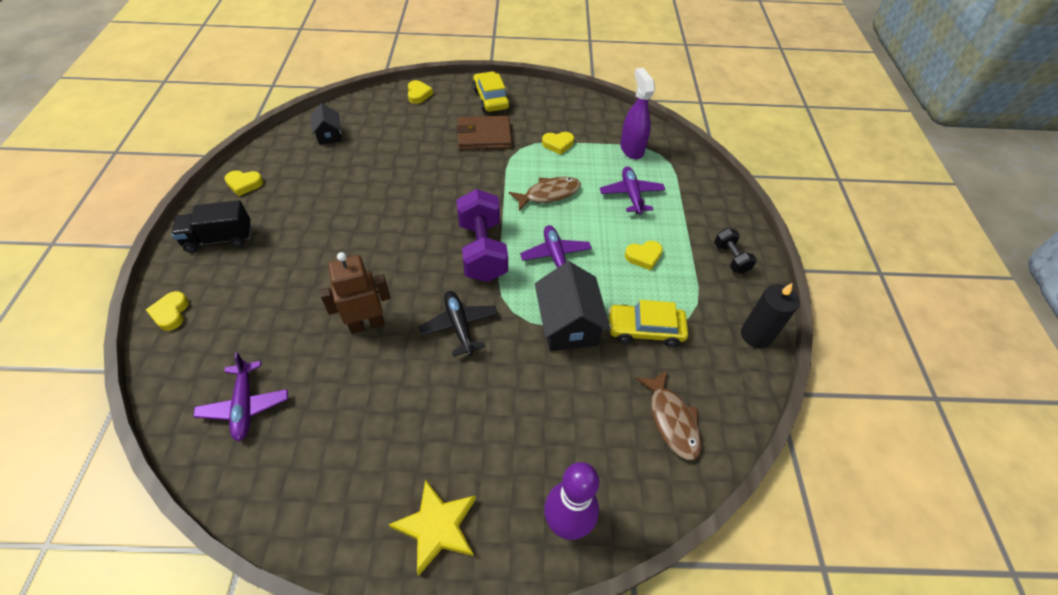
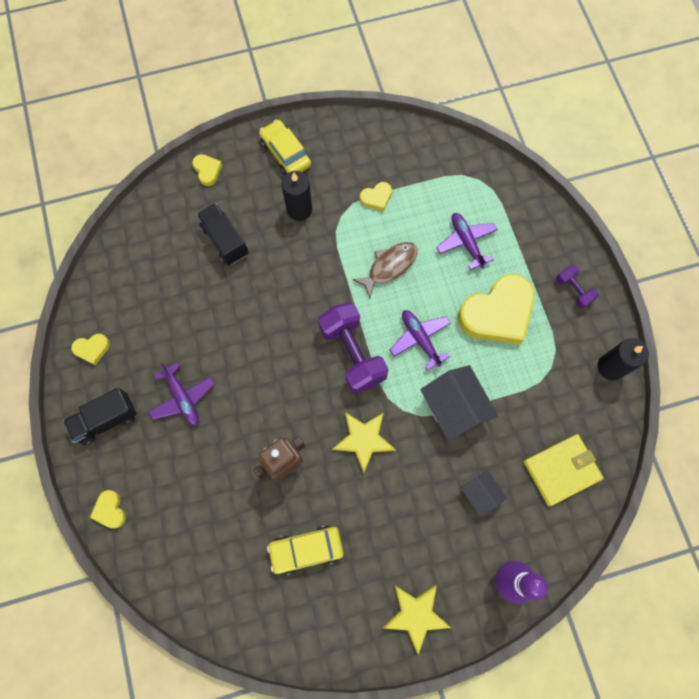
camera: 15 degrees left, 20 degrees up
purple plane [193,352,288,442] -> purple plane moved to [149,362,214,426]
black house [310,103,341,145] -> black house moved to [461,470,507,517]
black plane [418,291,498,356] -> yellow star [332,412,396,473]
brown wallet [456,116,512,150] -> black candle [282,171,312,221]
yellow car [608,300,688,347] -> yellow car moved to [267,525,344,575]
purple spray bottle [620,68,655,159] -> none
yellow heart [625,241,663,270] -> yellow heart [458,274,534,345], size x2.26
brown fish [636,370,701,460] -> yellow wallet [524,434,603,506]
black dumbbell [714,228,757,274] -> purple dumbbell [556,265,599,309]
none -> black truck [196,203,248,265]

